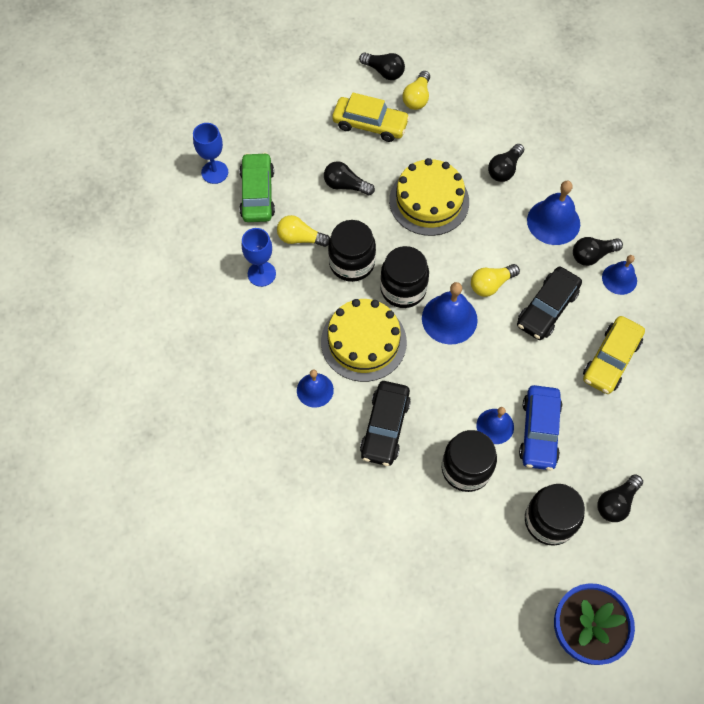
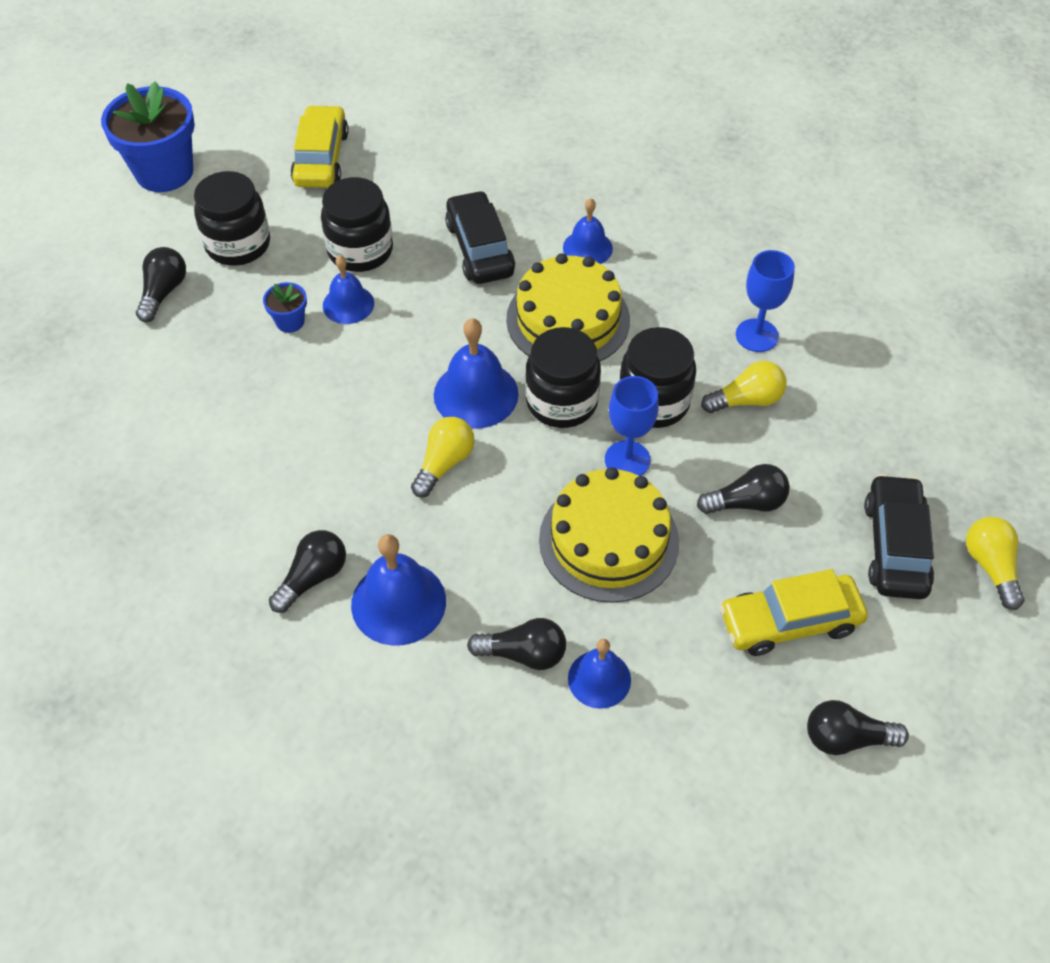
camera: 150 degrees right, 10 degrees down
blue goblet [193,123,228,184] -> blue goblet moved to [605,376,659,476]
green car [239,152,275,222] -> none
yellow light bulb [403,71,430,110] -> yellow light bulb moved to [966,517,1025,610]
black light bulb [488,144,524,182] -> black light bulb turned 90 degrees clockwise [467,618,566,670]
black car [517,267,582,340] -> black car moved to [864,474,934,599]
blue car [519,385,562,470] -> blue flower pot [263,282,307,333]
yellow car [583,316,645,394] -> yellow car moved to [291,105,349,188]
blue bell [602,255,637,295] -> blue bell moved to [568,639,631,709]

